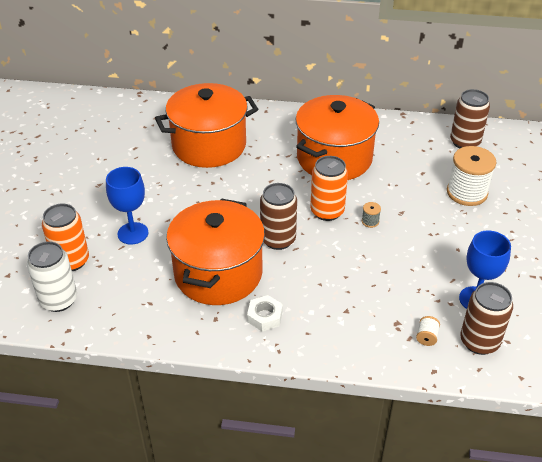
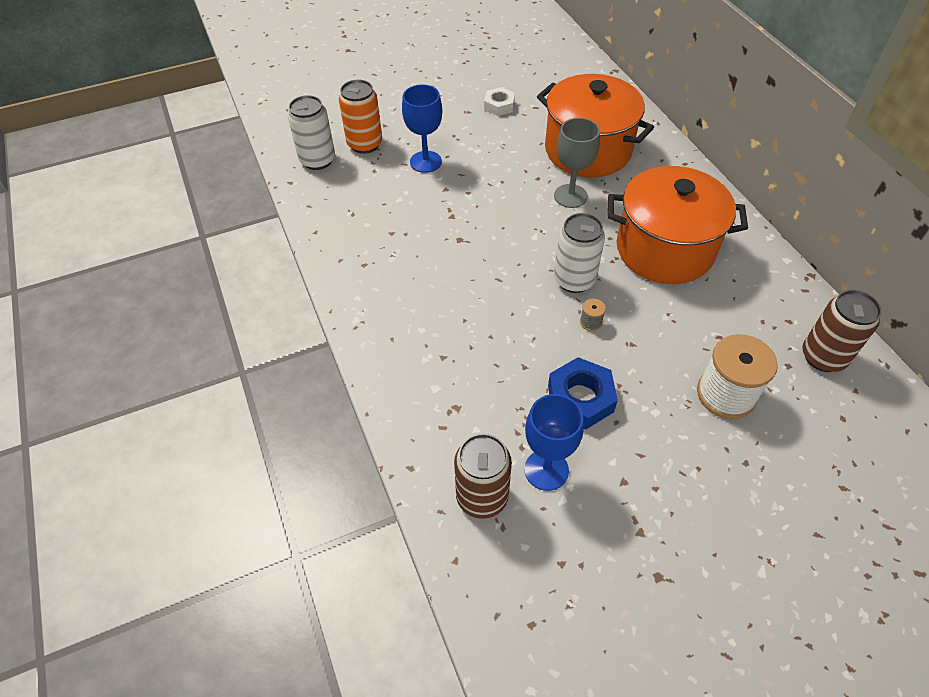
camera: 60 degrees right, 10 degrees up
orange pot [166,198,265,305] -> none
white nut [247,295,283,331] -> white nut moved to [484,87,515,116]
brown can [260,183,297,250] -> none
orange can [310,156,348,221] -> white can [554,213,605,293]
white spool [416,316,440,346] -> none
none -> blue nut [548,357,618,429]
none -> grey goblet [554,118,600,208]

